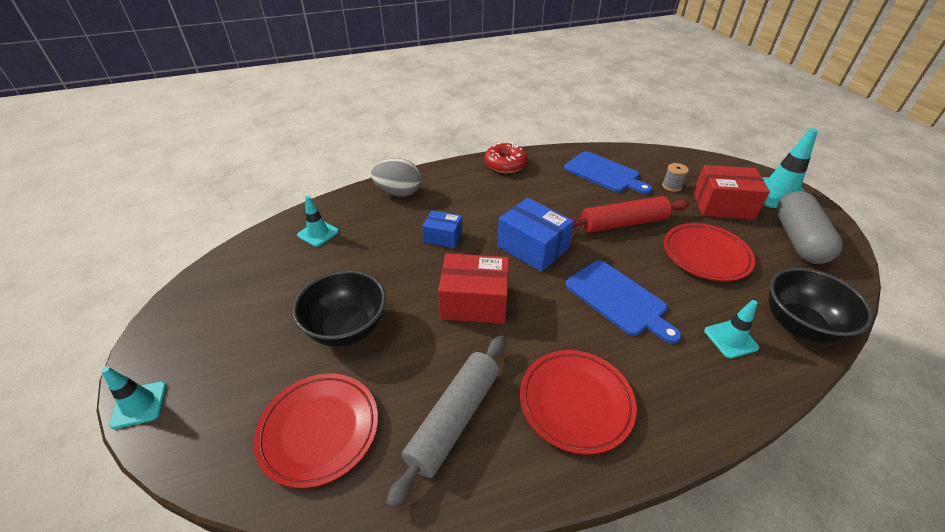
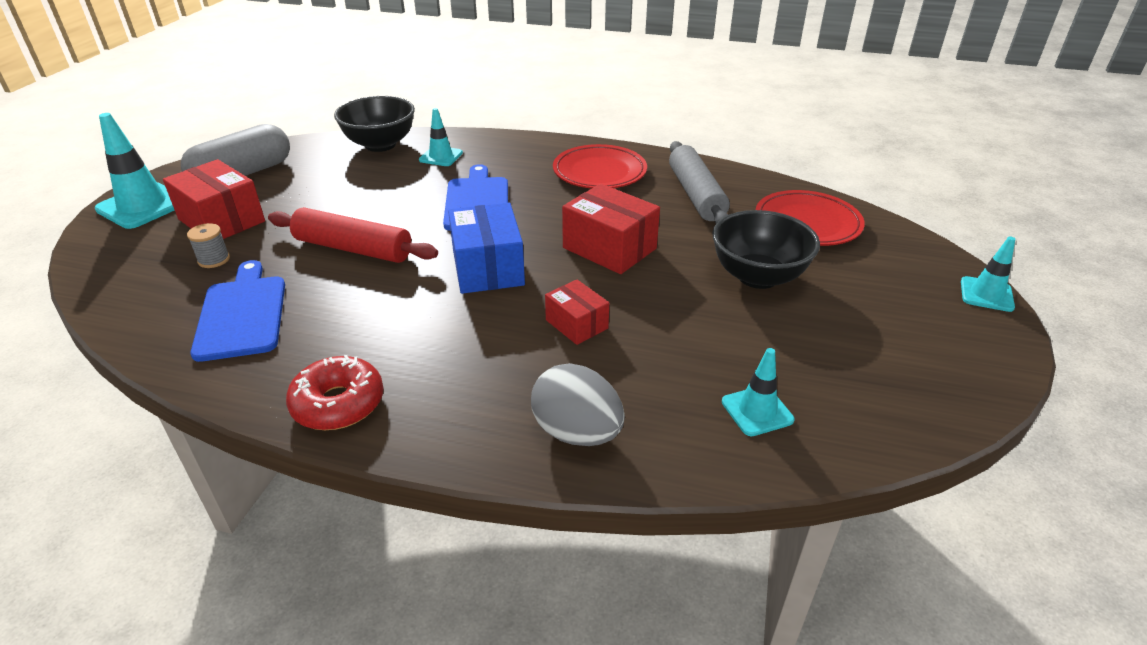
camera: 145 degrees left, 5 degrees down
grey rolling pin [386,335,505,509] -> grey rolling pin turned 75 degrees counterclockwise [669,141,730,223]
blue box [422,210,462,248] -> red box [545,279,609,345]
red plate [664,223,755,281] -> none

